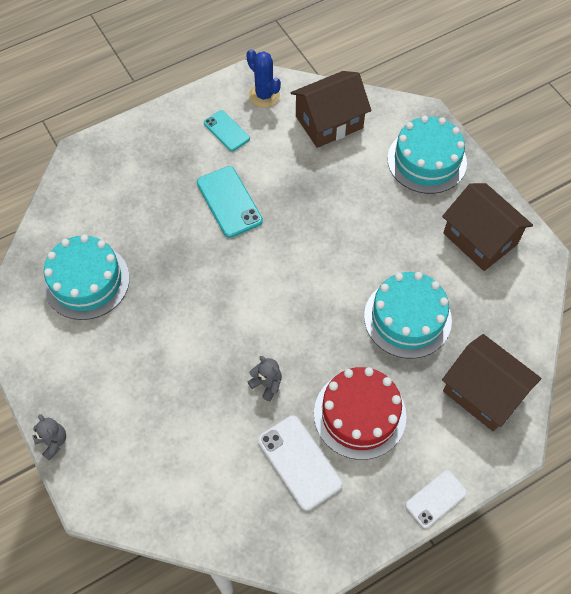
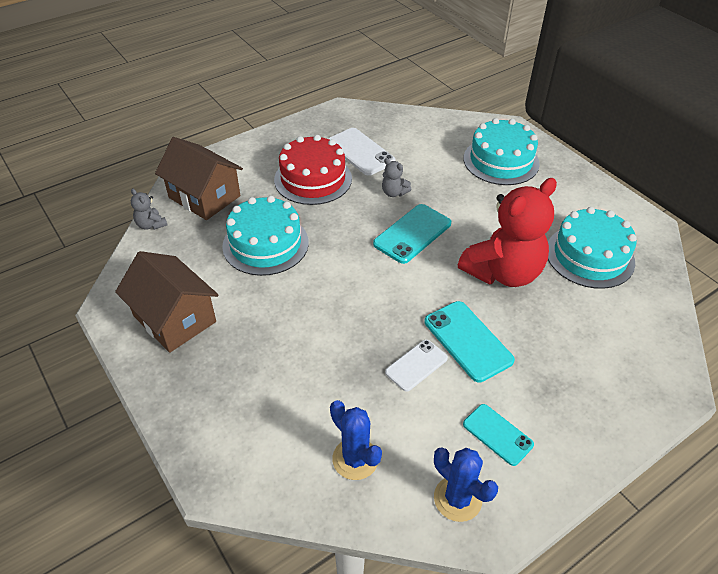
camera: 175 degrees right, 15 degrees down
grey teddy bear [32,414,66,461] -> grey teddy bear moved to [131,188,167,230]
brown house [291,71,372,148] -> blue cactus [330,400,382,480]
turquoise cake [387,116,467,194] -> turquoise cake moved to [463,118,540,185]
white phone [405,470,467,528] -> white phone moved to [385,340,448,392]
none -> turquoise phone [373,204,451,264]
none -> red teddy bear [458,178,557,287]

